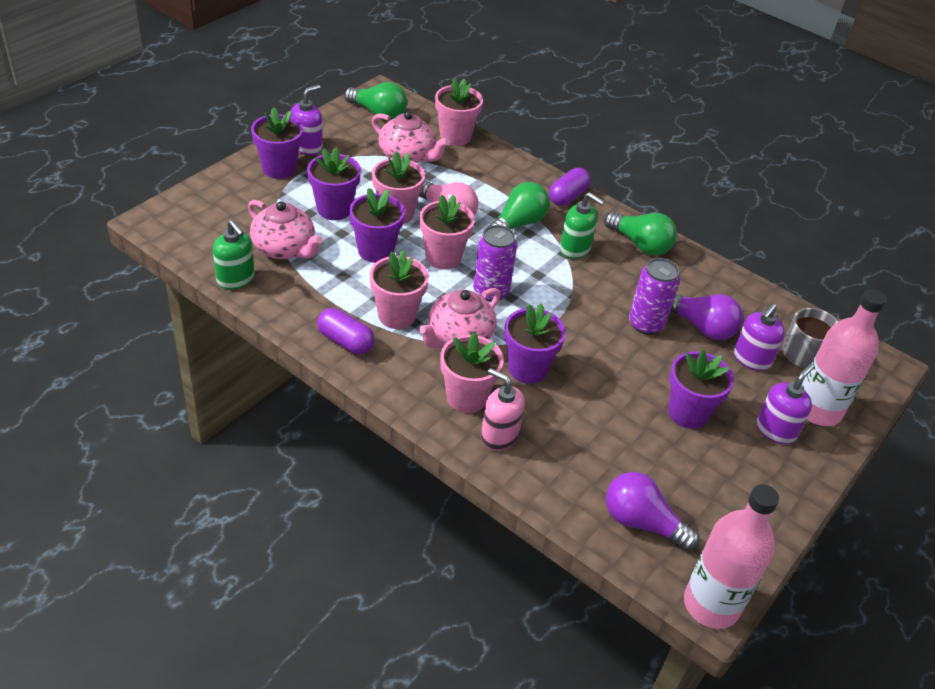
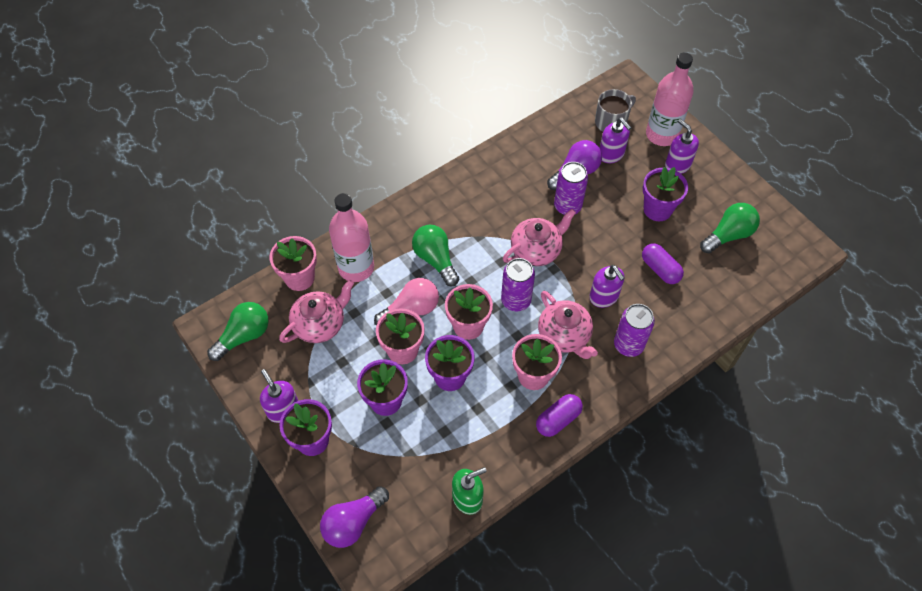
camera: 70 degrees left, 15 degrees up
pink teapot [248,200,323,259] -> pink teapot moved to [503,209,576,266]
pink flower pot [440,332,504,413] -> purple can [614,304,655,357]
pink soap dispenser [481,368,525,451] -> none
purple flower pot [504,303,566,384] -> purple soap dispenser [589,265,625,308]
purple capsule [549,168,590,206] -> purple capsule moved to [642,243,684,284]
green soap dispenser [560,192,605,259] -> none
green light bulb [604,212,677,256] -> green light bulb moved to [700,203,760,253]
purple light bulb [606,472,700,551] -> purple light bulb moved to [320,486,389,548]
pink bottle [684,484,779,629] -> pink bottle moved to [329,193,374,282]

